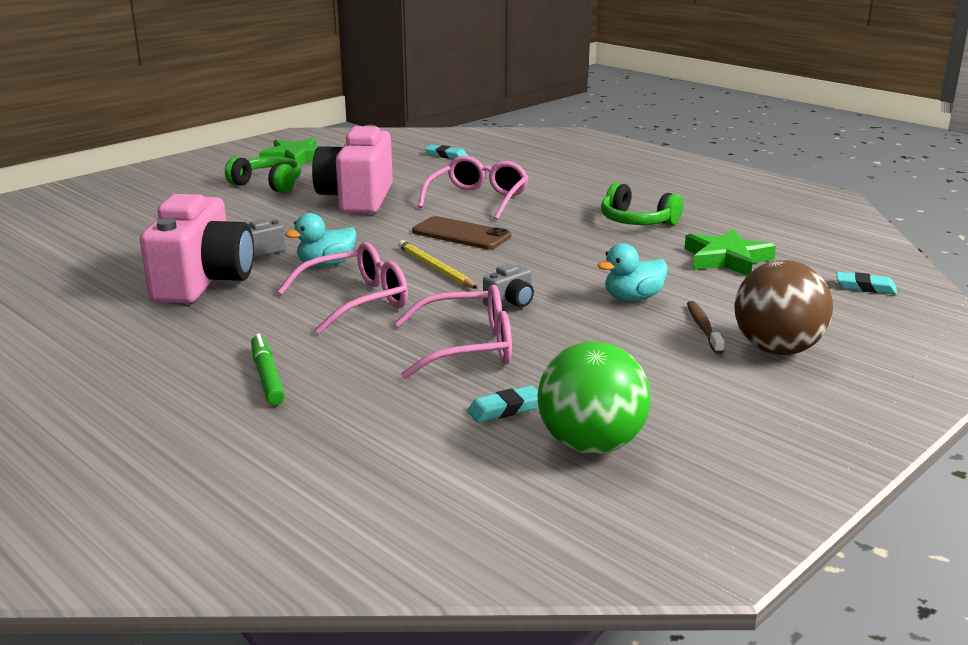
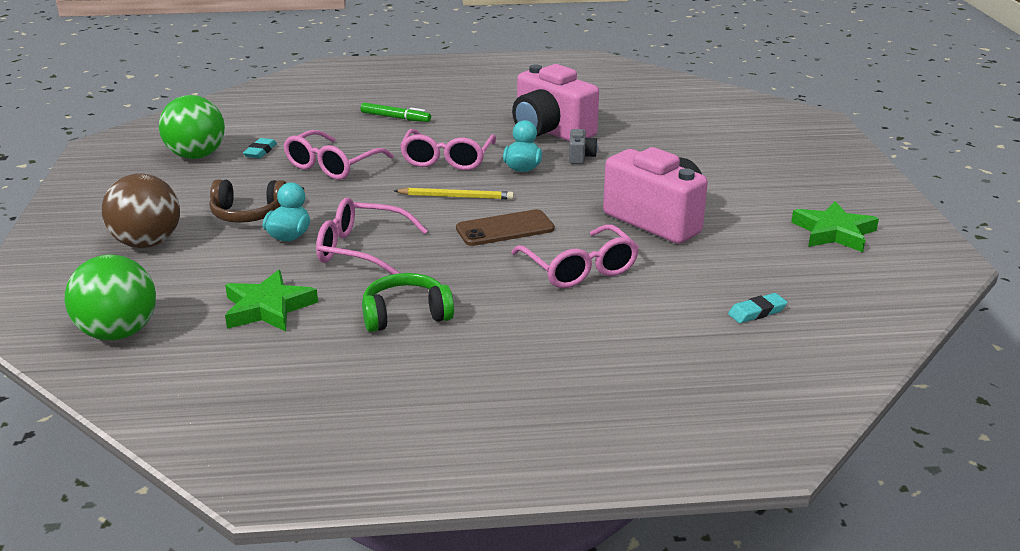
camera: 130 degrees right, 5 degrees up
green headphones [225,157,301,193] -> none
grey camera [483,263,534,308] -> none
brown toothbrush [687,301,724,354] -> none
turquoise eraser [837,272,897,294] -> green ball [65,254,156,340]
none -> brown headphones [210,179,286,223]
none -> pink glasses [316,198,428,275]

